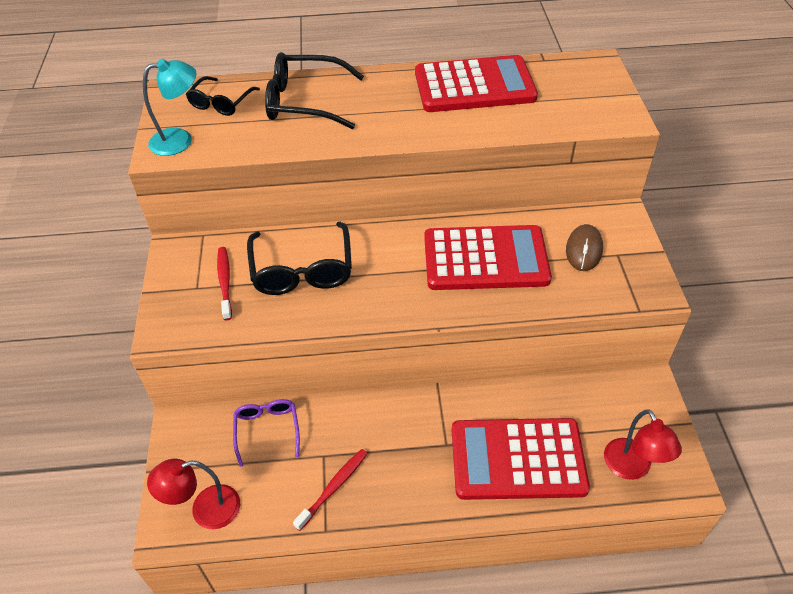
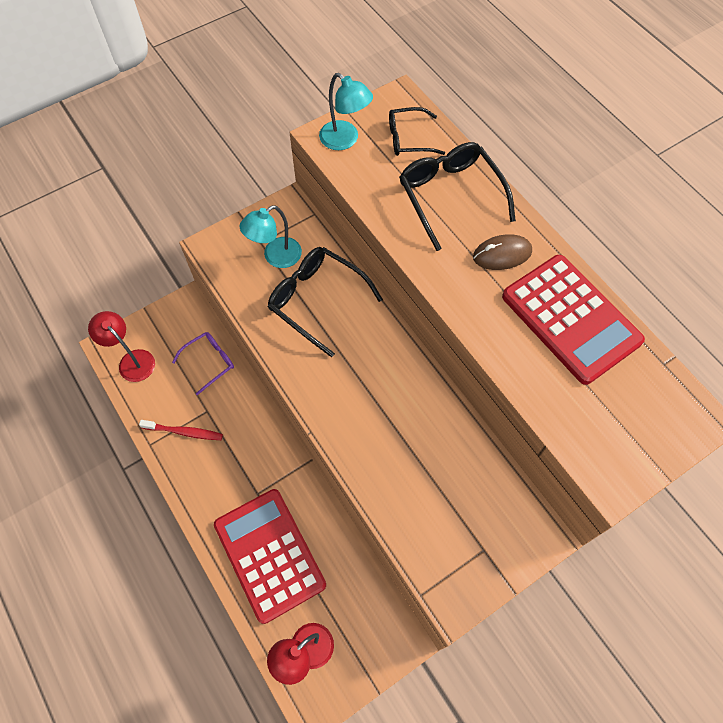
camera: 60 degrees right, 15 degrees up
red toothbrush [217,247,232,320] -> turquoise lamp [240,205,302,268]
black glasses [247,222,352,295] -> black glasses turned 75 degrees clockwise [268,247,383,357]
red calculator [424,225,552,290] -> none
brown mouse [566,224,603,271] -> brown mouse moved to [473,234,532,270]

